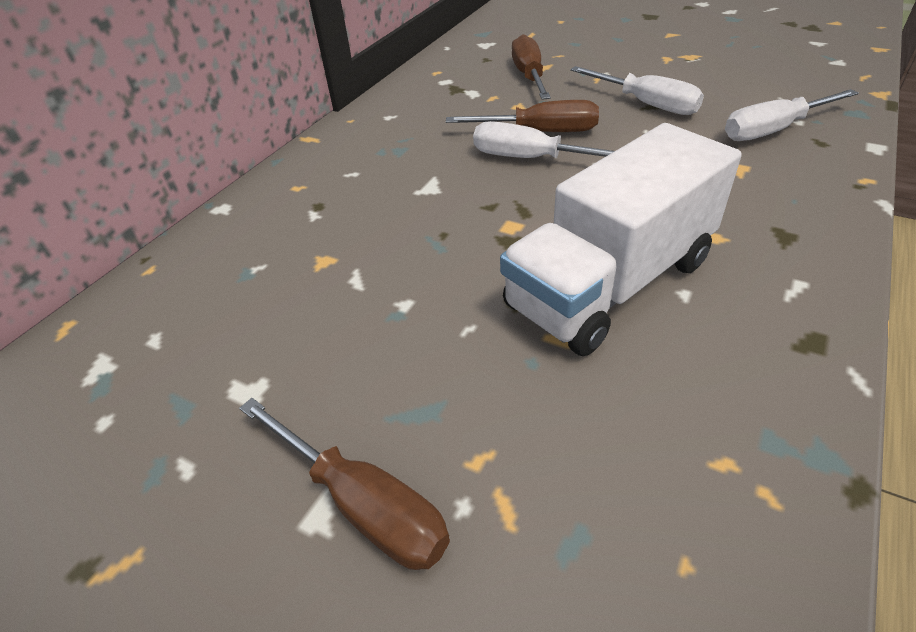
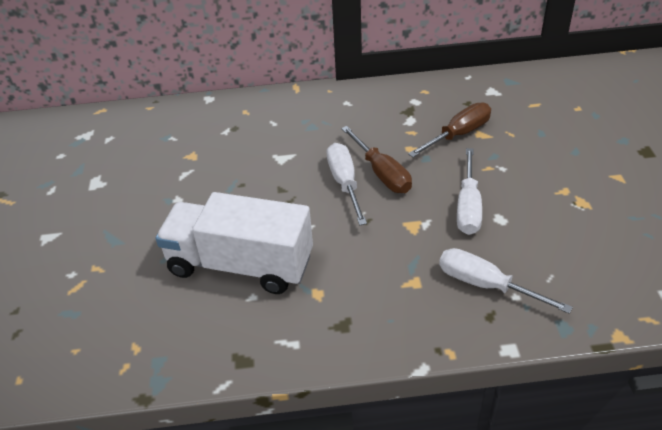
camera: 55 degrees right, 0 degrees up
brown screwdriver [239,398,450,570] -> none

